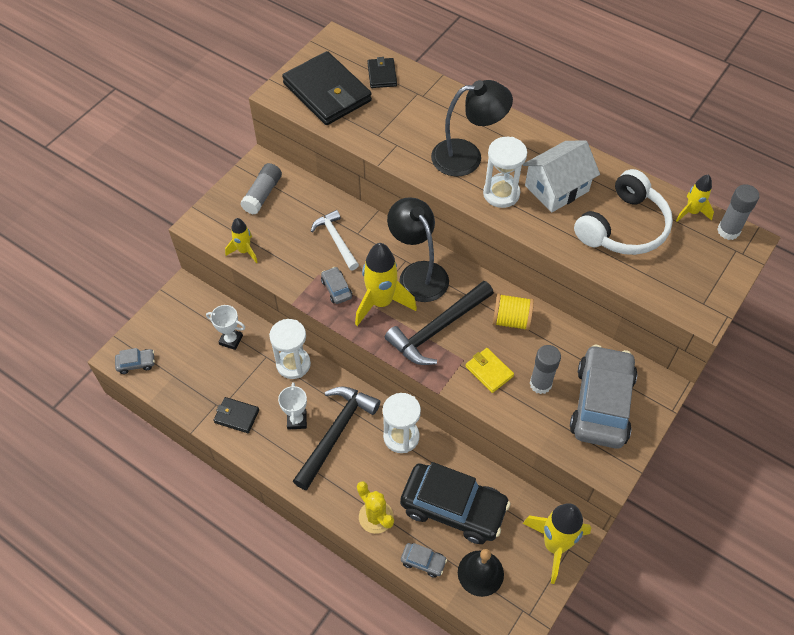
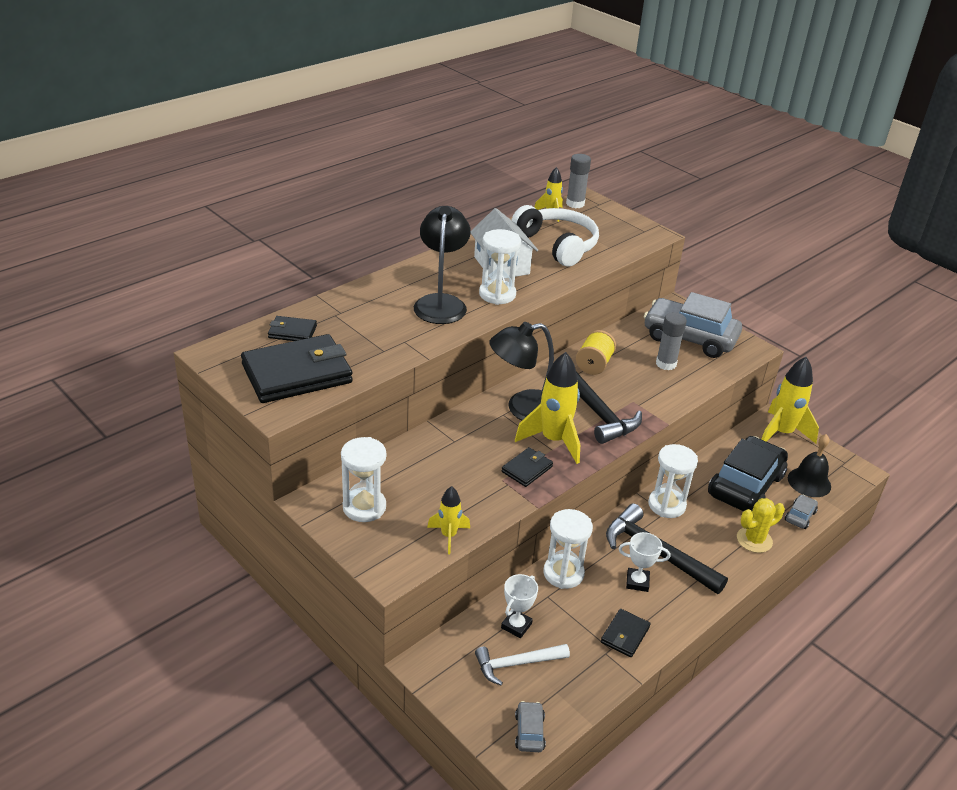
camera: 80 degrees left, 20 degrees down
grey glue stick [240,163,282,214] -> white hourglass [341,437,386,522]
white hammer [311,210,359,270] -> white hammer moved to [475,644,570,685]
grey car [321,267,352,304] -> black wallet [502,447,553,487]
yellow wallet [465,348,514,393] -> none

